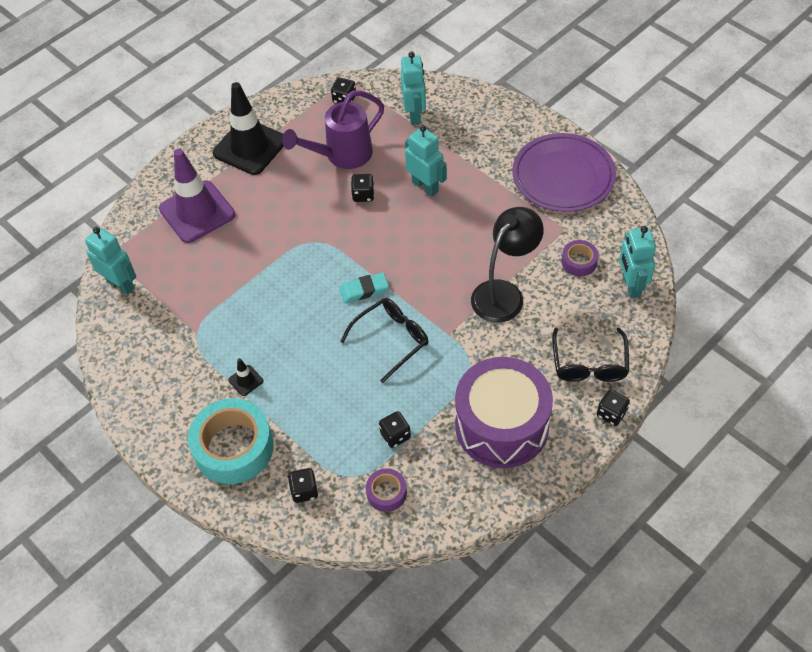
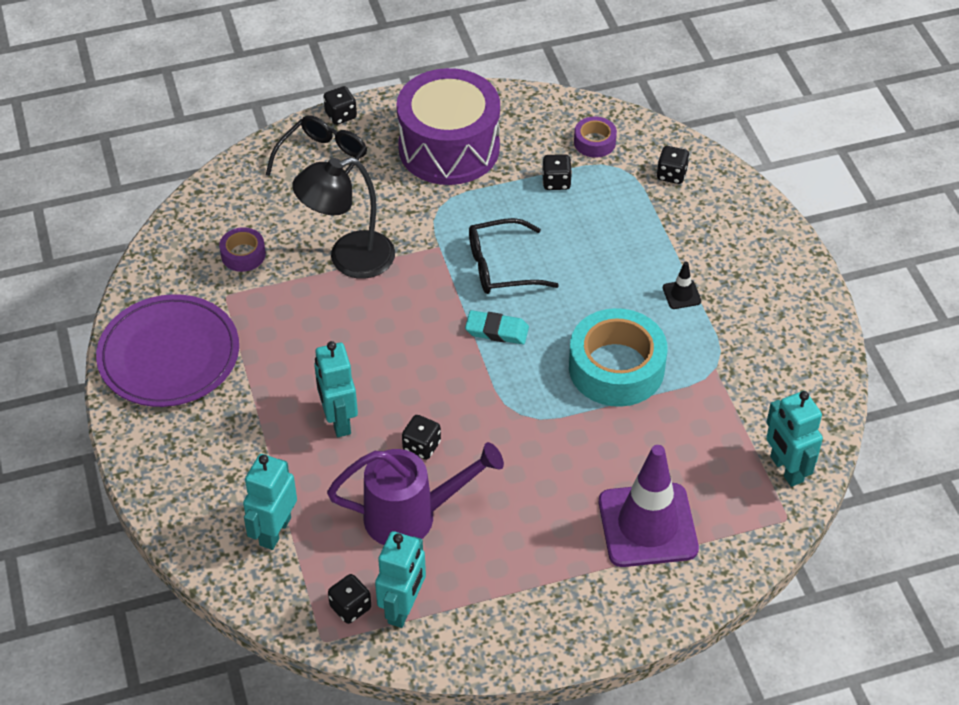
camera: 155 degrees left, 5 degrees down
turquoise tape [188,398,274,484] -> turquoise tape moved to [569,308,667,407]
black traffic cone [213,82,284,175] -> none
turquoise robot [619,226,656,298] -> turquoise robot moved to [375,531,426,628]

